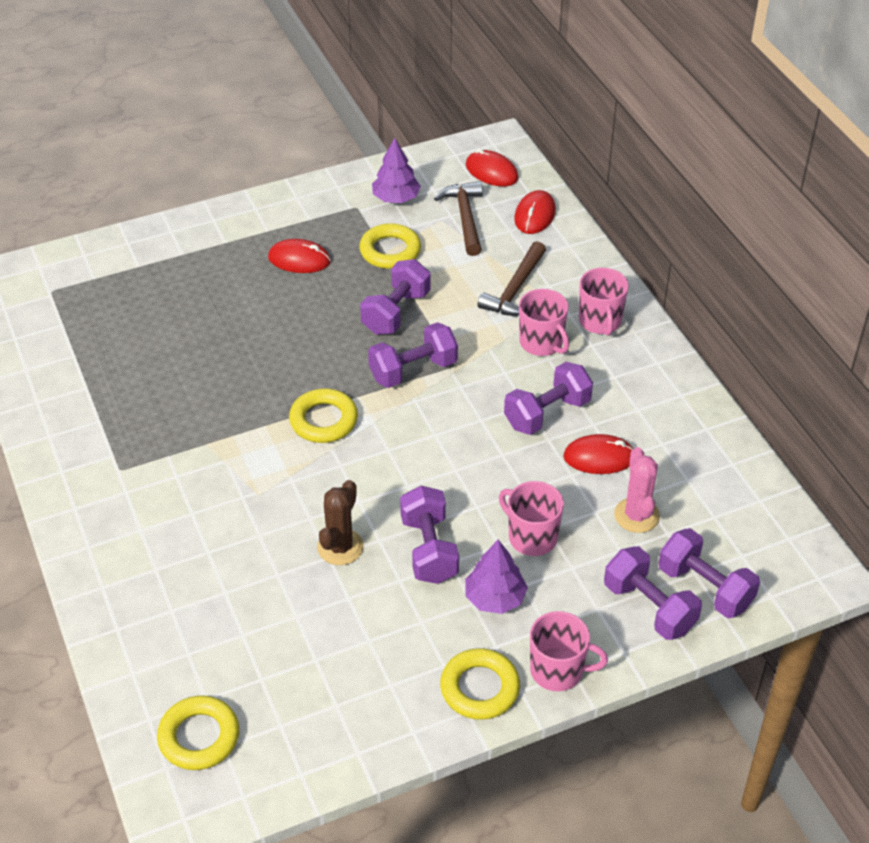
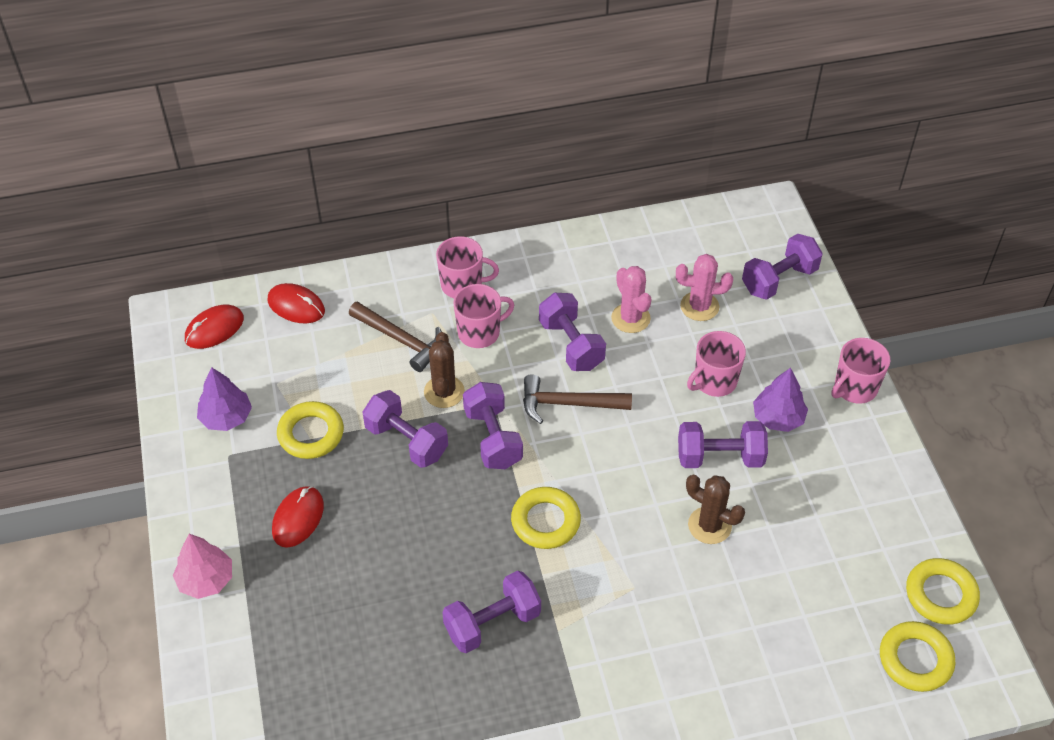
camera: 80 degrees left, 5 degrees up
brown hammer [434,181,483,256] -> brown hammer moved to [523,374,632,424]
yellow ring [440,648,520,720] -> yellow ring moved to [906,558,980,625]
pink mug [530,611,608,691] -> pink mug turned 150 degrees counterclockwise [831,338,890,404]
red mouse [563,434,634,474] -> pink cactus [611,266,651,333]
purple dumbbell [604,546,702,640] -> purple dumbbell moved to [442,571,541,653]
none -> pink tree [173,534,232,599]
none -> brown cactus [424,332,465,408]

